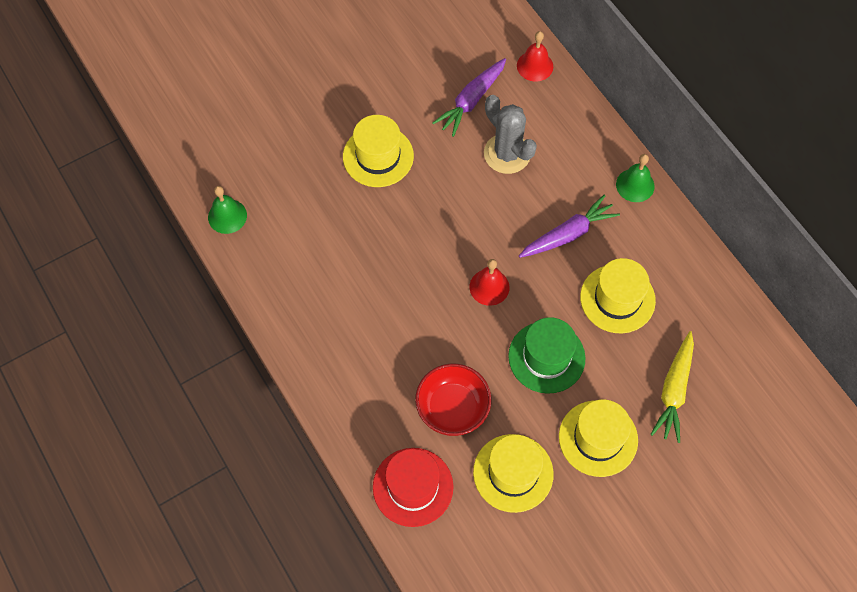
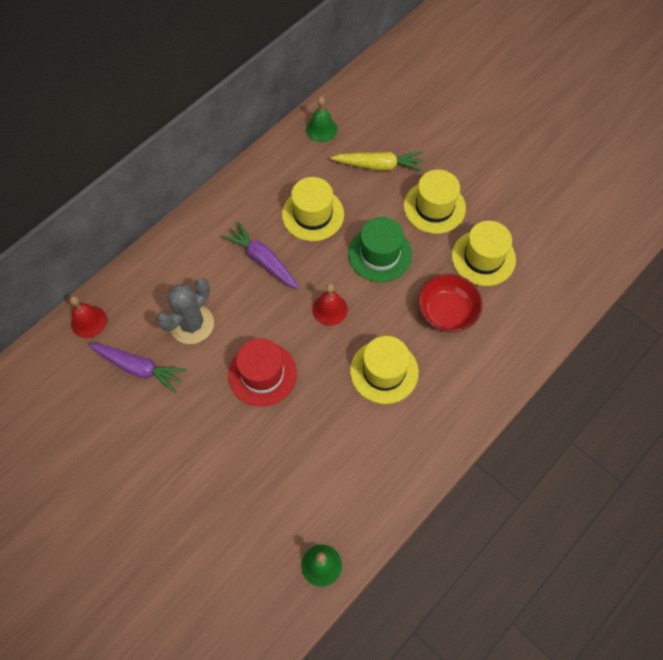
camera: 105 degrees left, 0 degrees up
yellow hat [343,115,414,187] -> yellow hat moved to [350,336,419,404]
red hat [373,448,453,527] -> red hat moved to [228,338,297,407]
green bell [616,154,655,202] -> green bell moved to [306,96,337,142]

